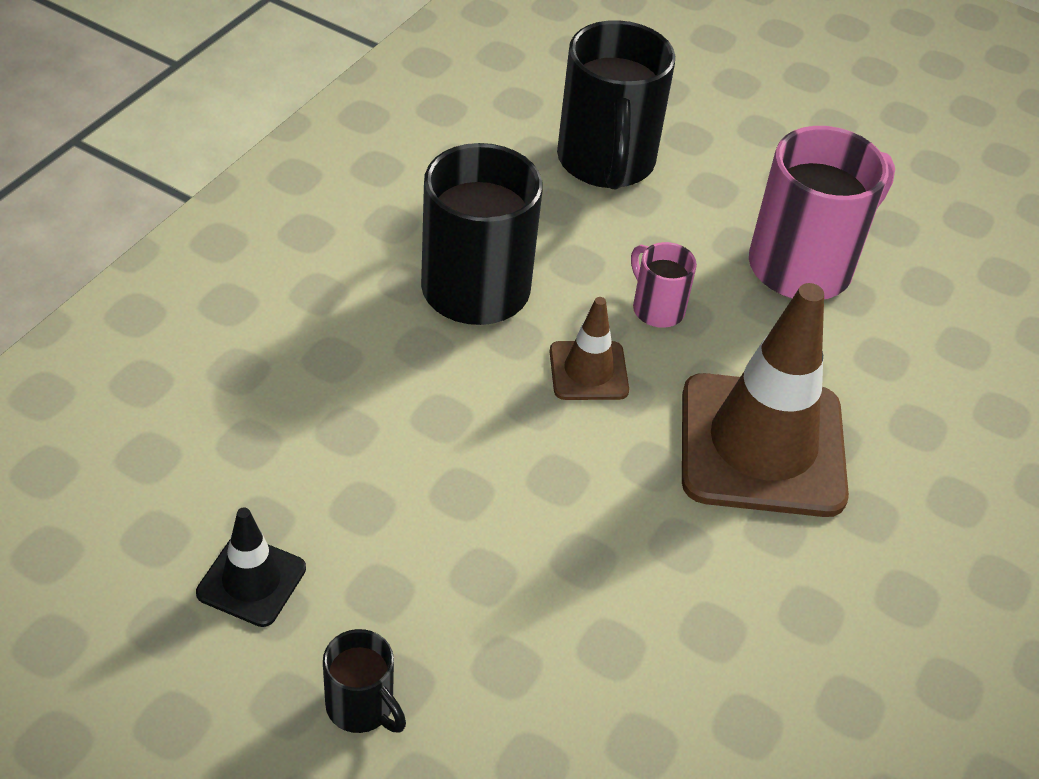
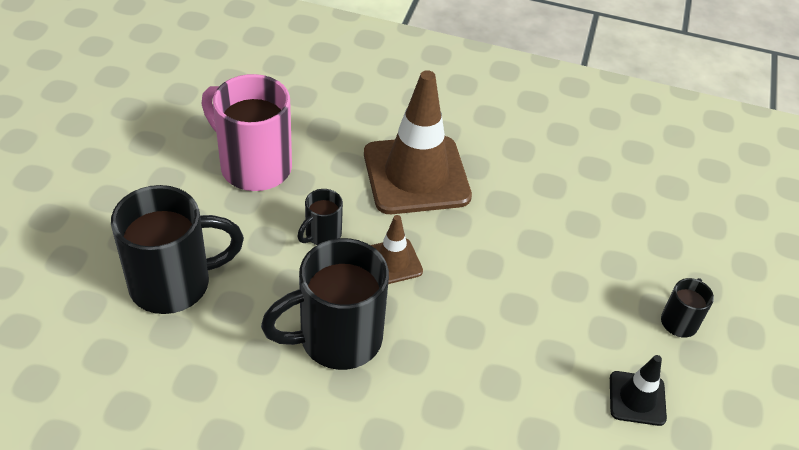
camera: 105 degrees left, 0 degrees up
pink mug [631,242,697,328] -> black mug [298,189,343,245]

